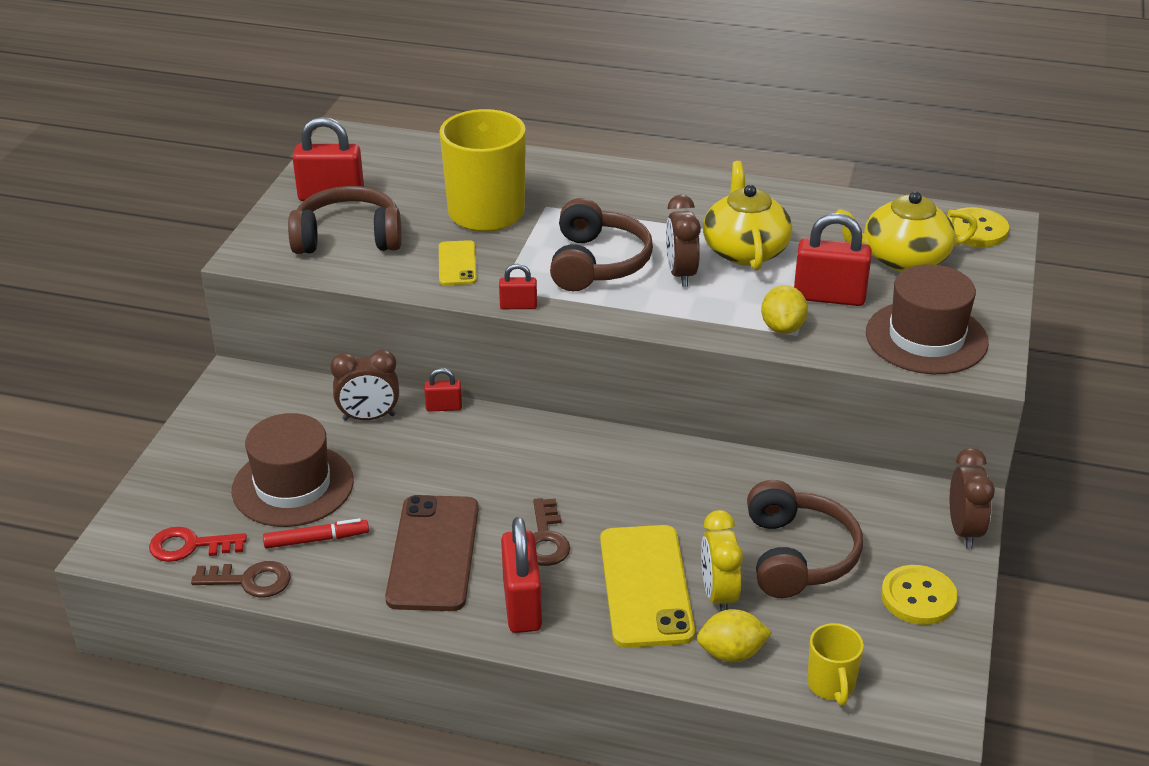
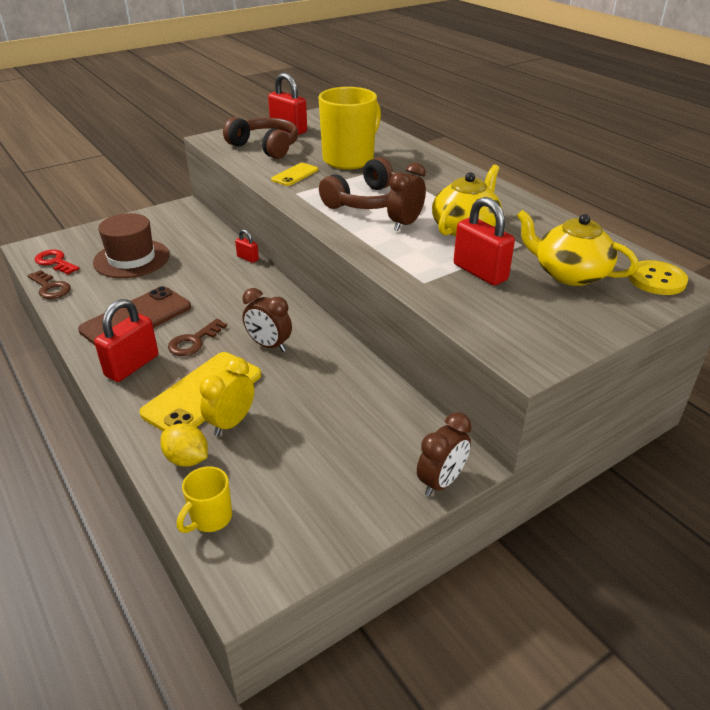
camera: 40 degrees right, 0 degrees up
red marker [263,518,369,549] -> none
brown clock [330,350,399,421] -> brown clock moved to [242,288,292,352]
red padlock [499,263,537,309] -> none
brown headphones [747,480,863,598] -> none
yellow lemon [761,285,808,334] -> none
brown hat [866,264,989,374] -> none
yellow button [881,565,958,625] -> none

